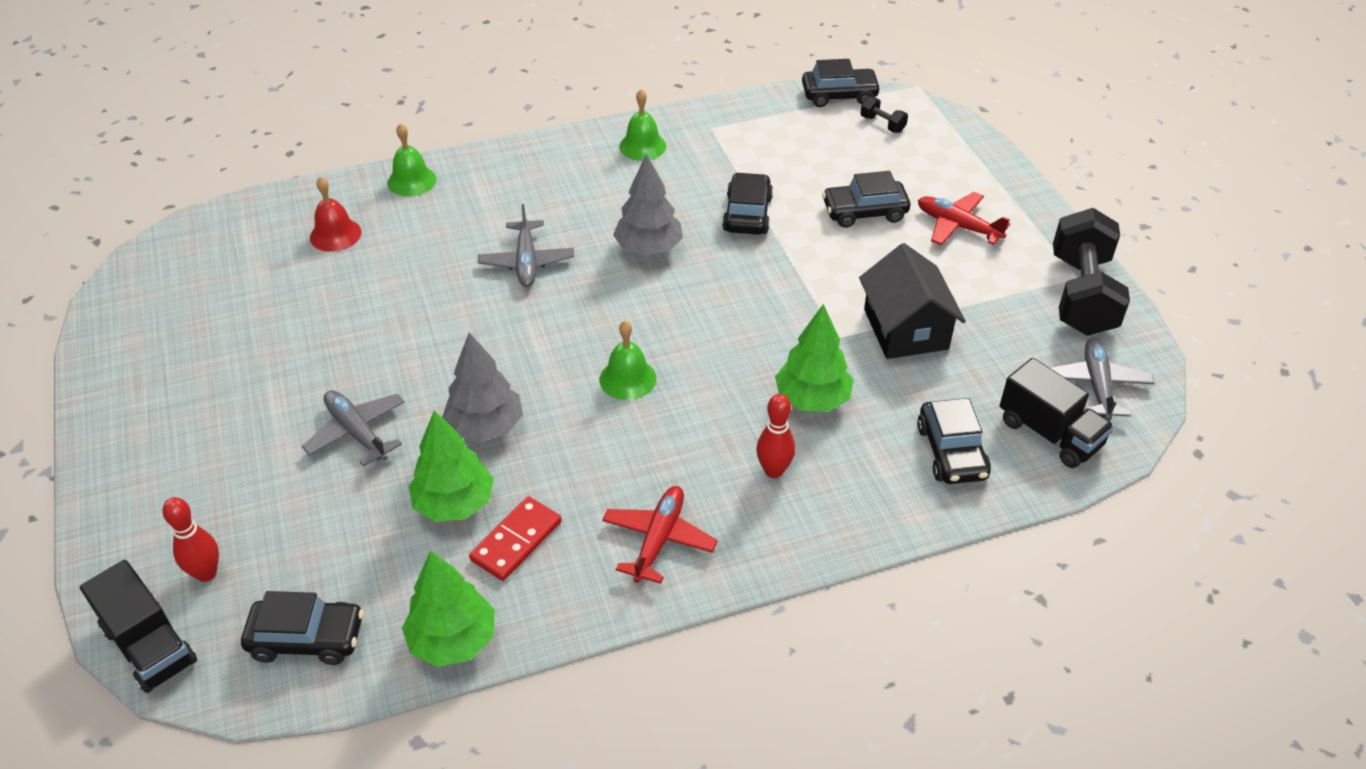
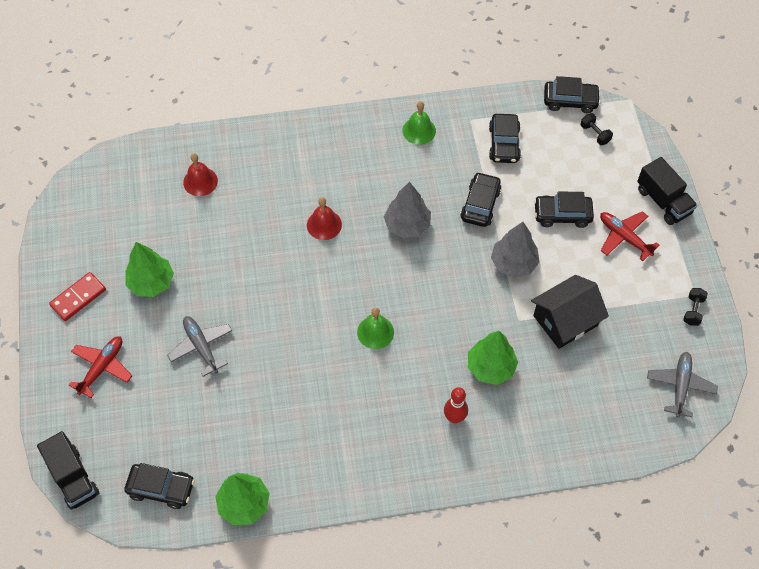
camera: 10 degrees right, 15 degrees up
red bowling pin [162,497,219,582] -> none
green bell [387,123,436,196] -> none
green tree [409,410,494,522] -> green tree moved to [125,242,174,297]
grey tree [442,332,523,442] -> grey tree moved to [491,222,540,278]
red domino [469,496,562,581] -> red domino moved to [49,272,106,321]
grey plane [478,204,574,287] -> red bell [307,197,342,240]
red plane [602,486,718,584] -> red plane moved to [69,336,132,398]
black house [859,243,966,359] -> black house turned 60 degrees clockwise [531,275,609,349]
black car [917,398,991,484] -> black car moved to [489,114,521,163]
black truck [1000,358,1114,468] -> black truck moved to [637,157,697,225]
black dumbbell [1053,208,1130,336] -> black dumbbell [683,288,708,326], size x0.41

